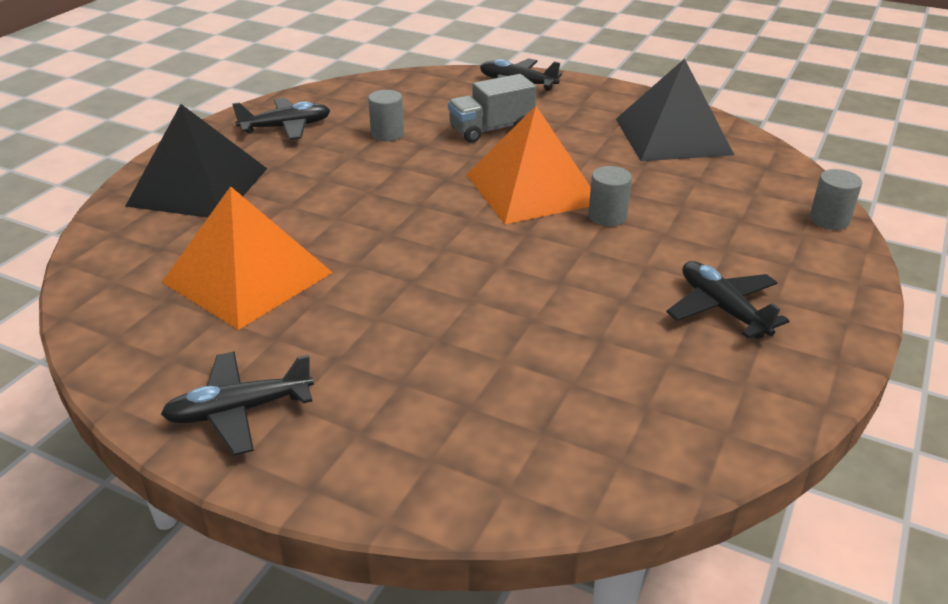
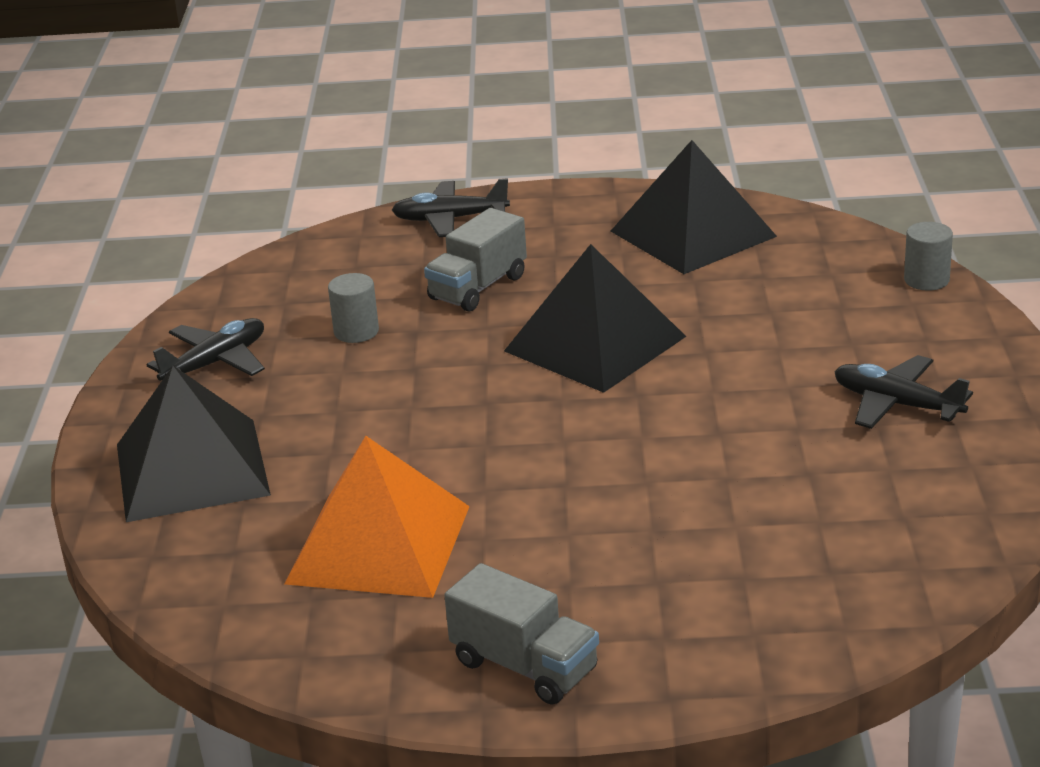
camera: 25 degrees left, 5 degrees down
black plane [161,352,314,455] -> grey truck [444,563,599,705]
orange pyramid [466,106,591,224] -> black pyramid [504,244,686,393]
grey cylinder [588,166,632,226] -> none

